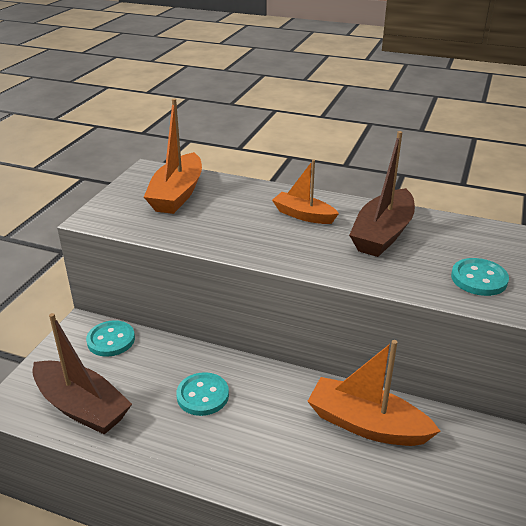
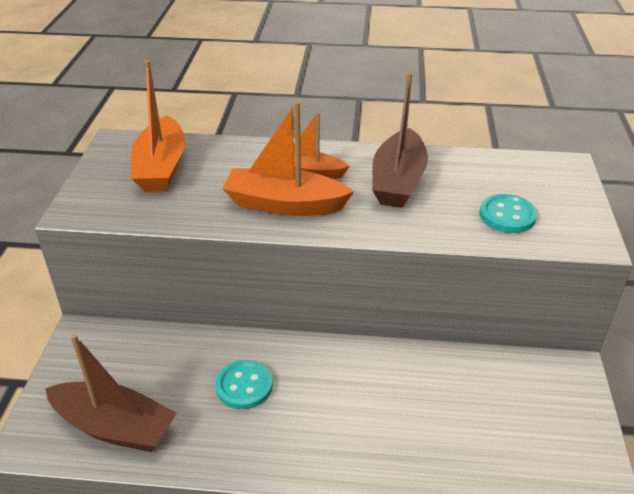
camera: 15 degrees left, 5 degrees up
turquoise button [86,320,135,357] -> none
orange boat [307,340,440,446] -> orange boat moved to [223,101,354,216]

